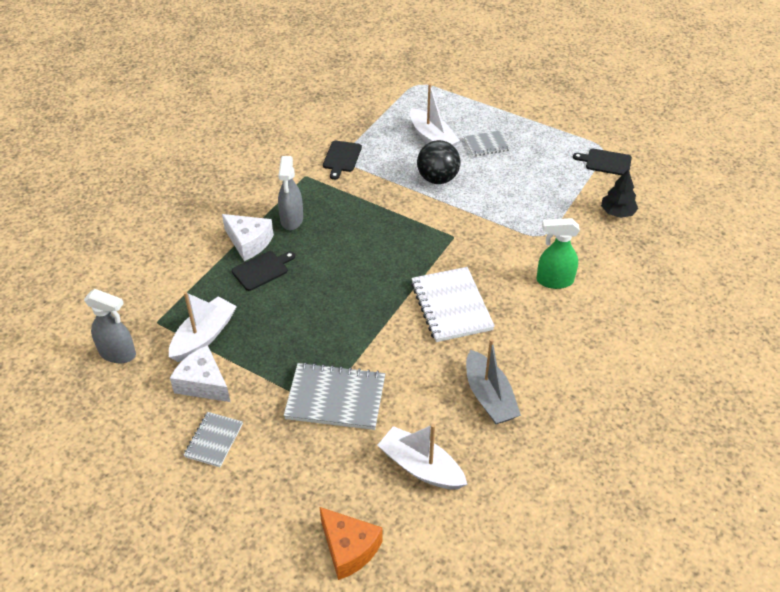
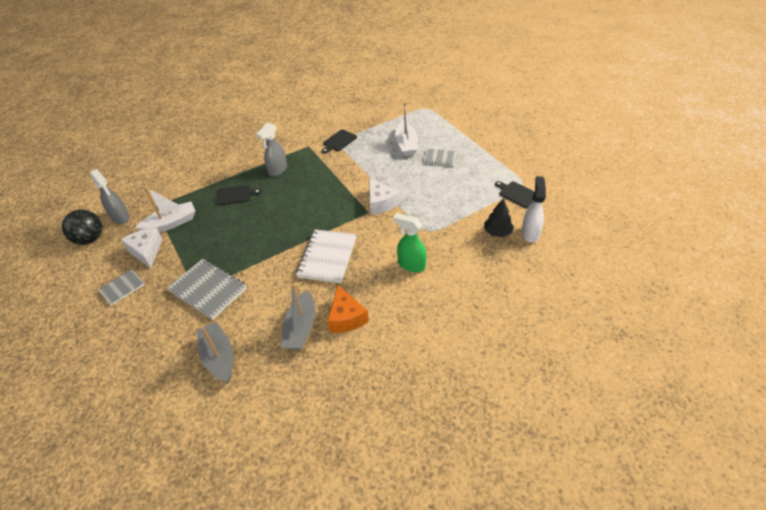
camera: 30 degrees right, 0 degrees up
white cheese [222,214,274,261] -> white cheese moved to [369,178,400,215]
orange cheese [319,507,383,580] -> orange cheese moved to [327,285,369,333]
white boat [378,424,467,489] -> grey boat [197,321,233,383]
black ball [417,140,460,184] -> black ball moved to [62,210,102,245]
none -> white spray bottle [521,176,546,243]

